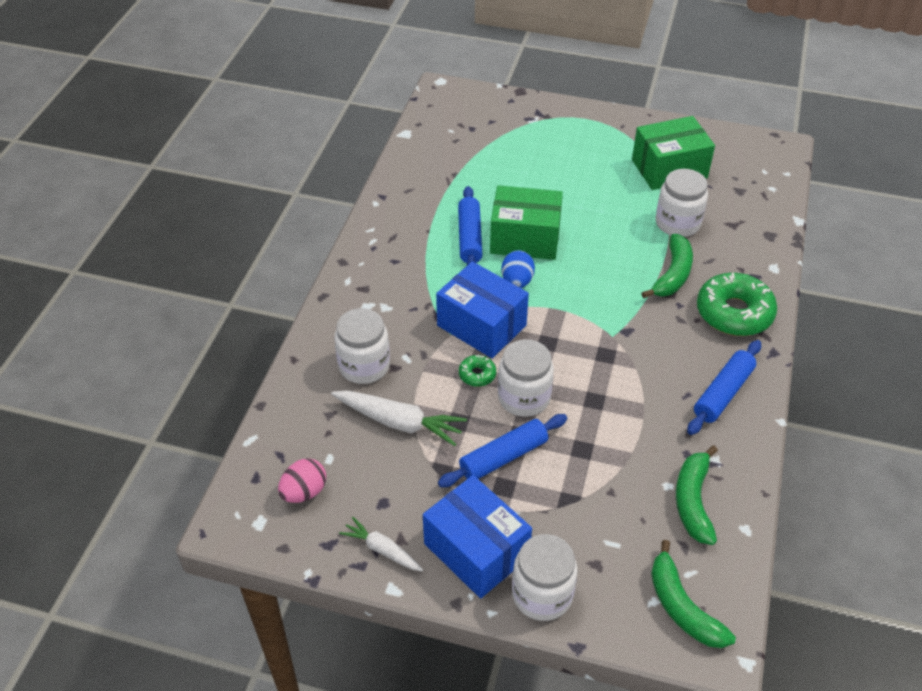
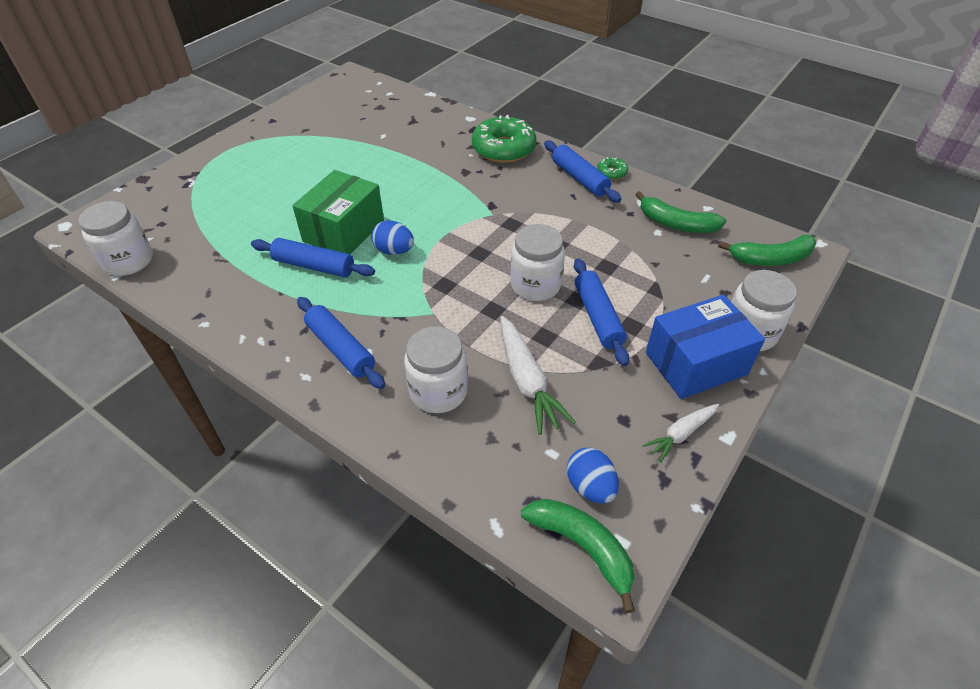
camera: 70 degrees left, 0 degrees up
pink egg [278,459,326,503] -> blue egg [567,448,619,504]
white carrot [331,390,467,446] -> white carrot turned 120 degrees clockwise [501,316,576,435]
blue box [436,261,529,358] -> none
green donut [459,355,496,387] -> green donut moved to [597,157,628,180]
green box [632,116,715,190] -> none
green banana [641,234,693,298] -> green banana moved to [521,499,635,613]
white jar [655,169,708,237] -> white jar moved to [79,201,153,276]
none -> blue rolling pin [297,297,385,389]

